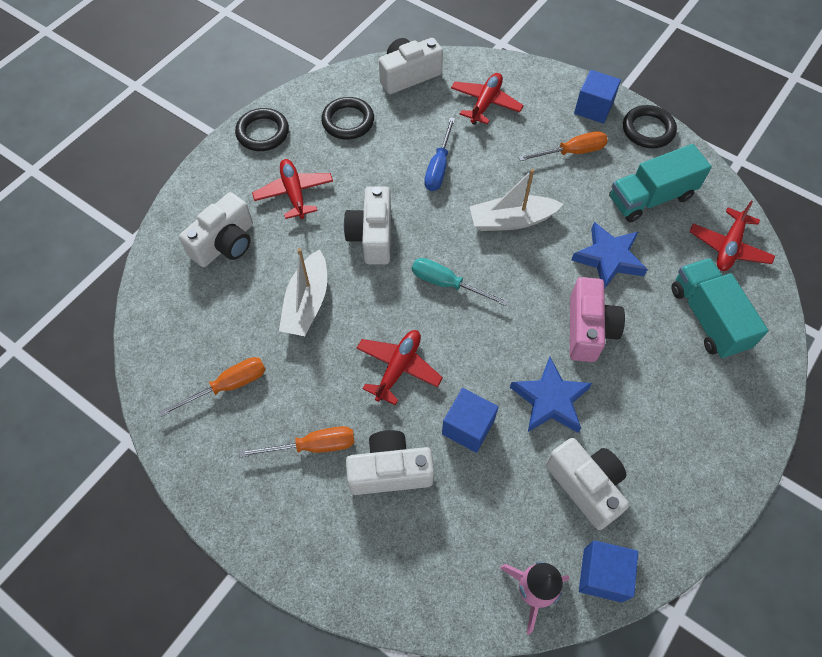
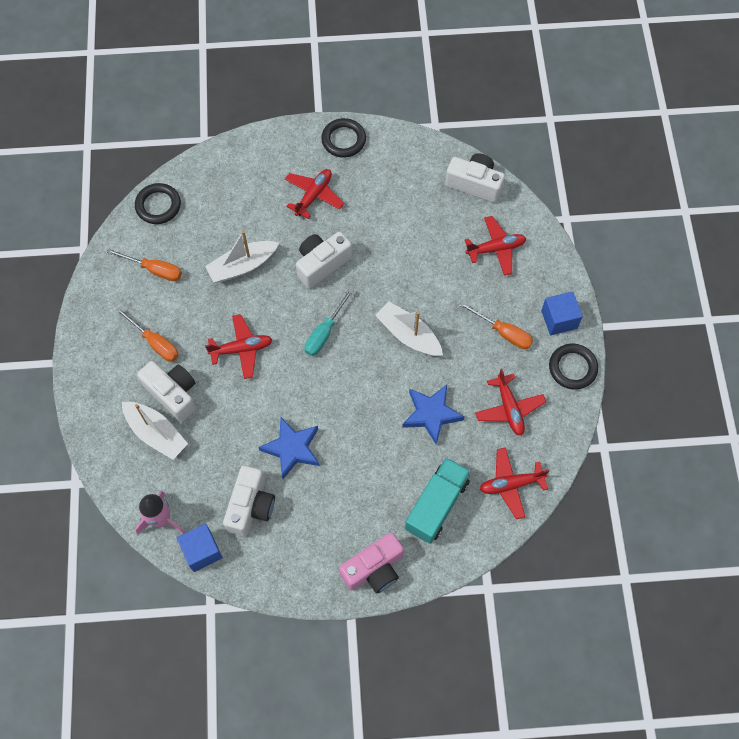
camera: 50 degrees right, 5 degrees up
white camera [179,192,253,267] -> none
black ring [321,97,374,140] -> black ring moved to [135,183,181,224]
turquoise screwdriver [412,258,509,306] -> turquoise screwdriver turned 135 degrees counterclockwise [304,289,354,356]
blue screwdriver [424,117,455,191] -> none
blue cube [442,388,499,453] -> none
pink camera [570,277,625,362] -> pink camera moved to [339,532,404,593]
turquoise truck [609,144,712,223] -> red plane [475,369,546,436]
none -> white boat [122,402,188,460]

